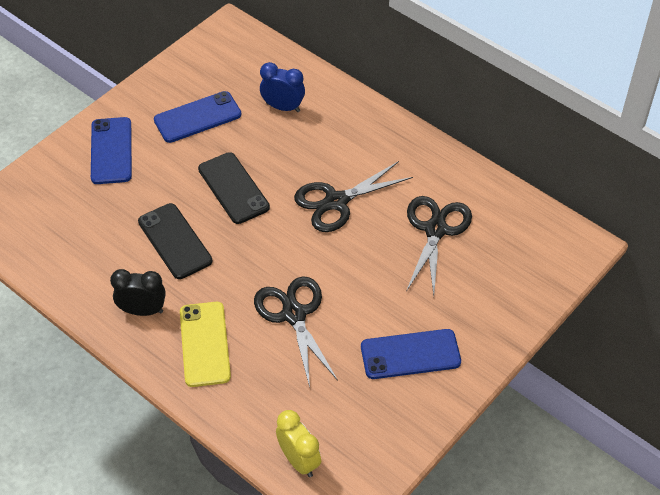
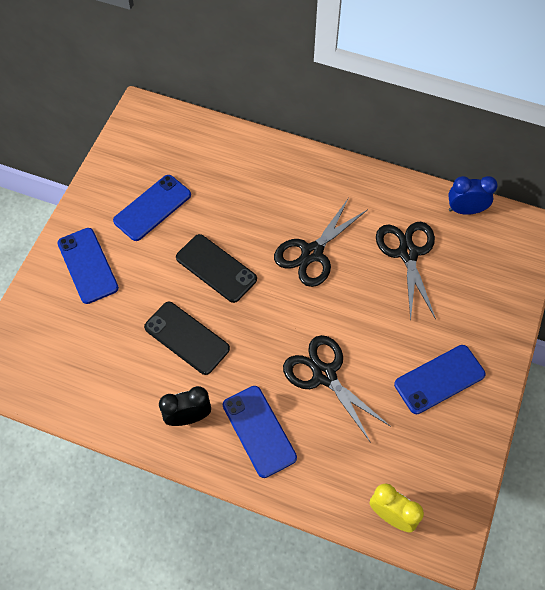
camera: 20 degrees left, 10 degrees up
yellow phone [180,302,231,387] -> blue phone [223,386,297,478]
blue clock [260,62,305,112] -> blue clock moved to [448,176,498,215]

